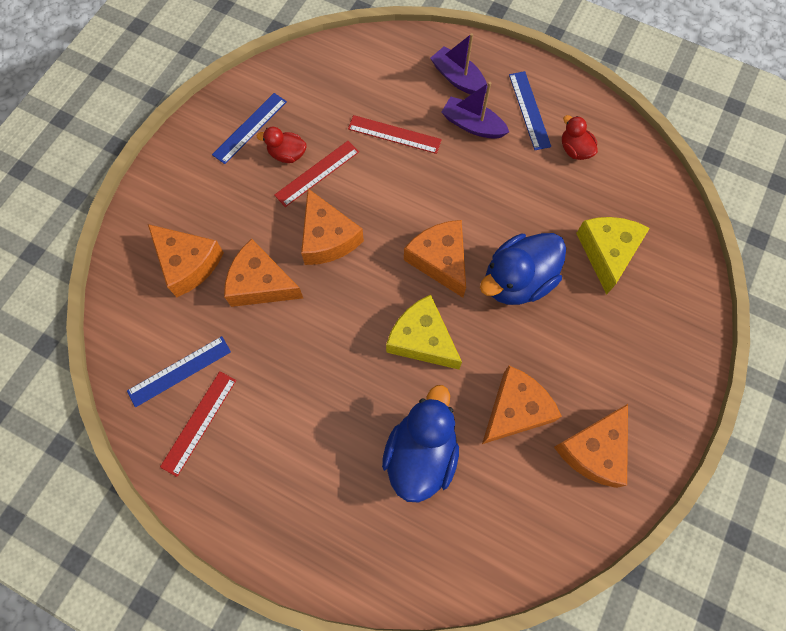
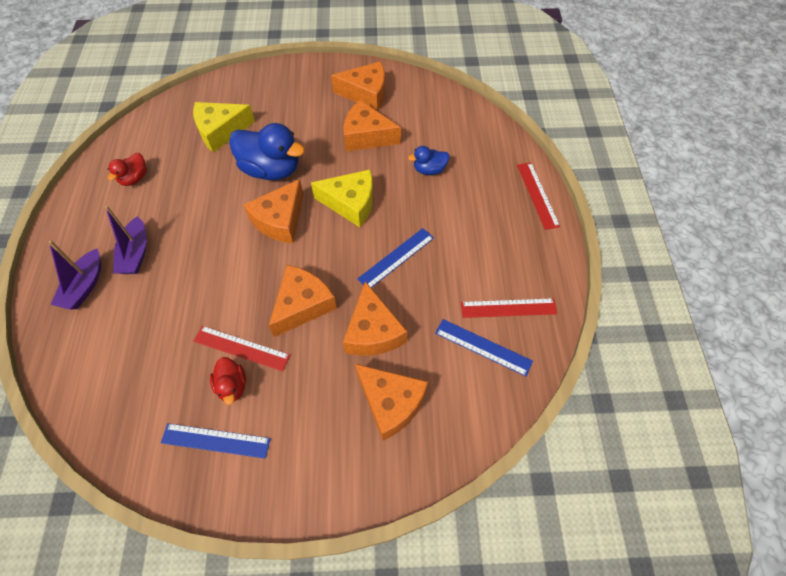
camera: 120 degrees left, 10 degrees down
orange cheese [148,224,224,297] -> orange cheese turned 120 degrees clockwise [355,364,428,441]
red ruler [348,115,442,154] -> red ruler moved to [517,162,560,230]
blue duck [382,385,459,503] -> blue duck [408,146,450,175], size x0.52
yellow cheese [386,295,462,370] -> yellow cheese turned 90 degrees counterclockwise [311,170,373,227]
blue ruler [509,71,551,150] -> blue ruler moved to [357,228,434,288]

